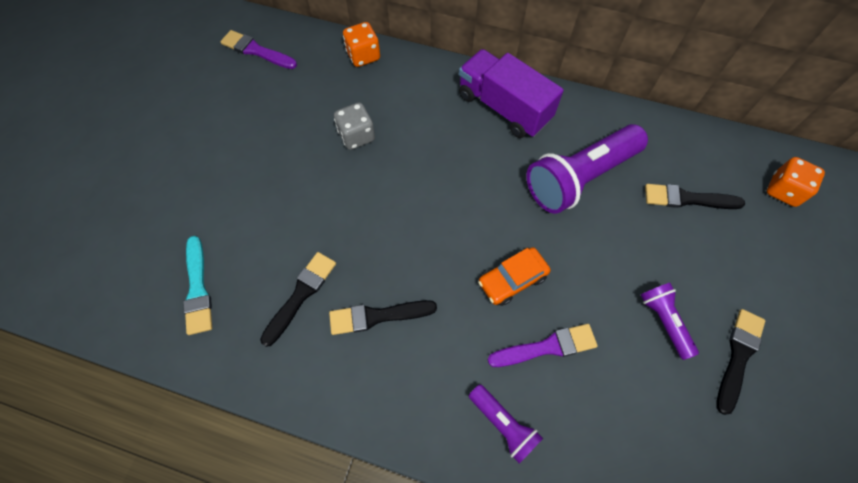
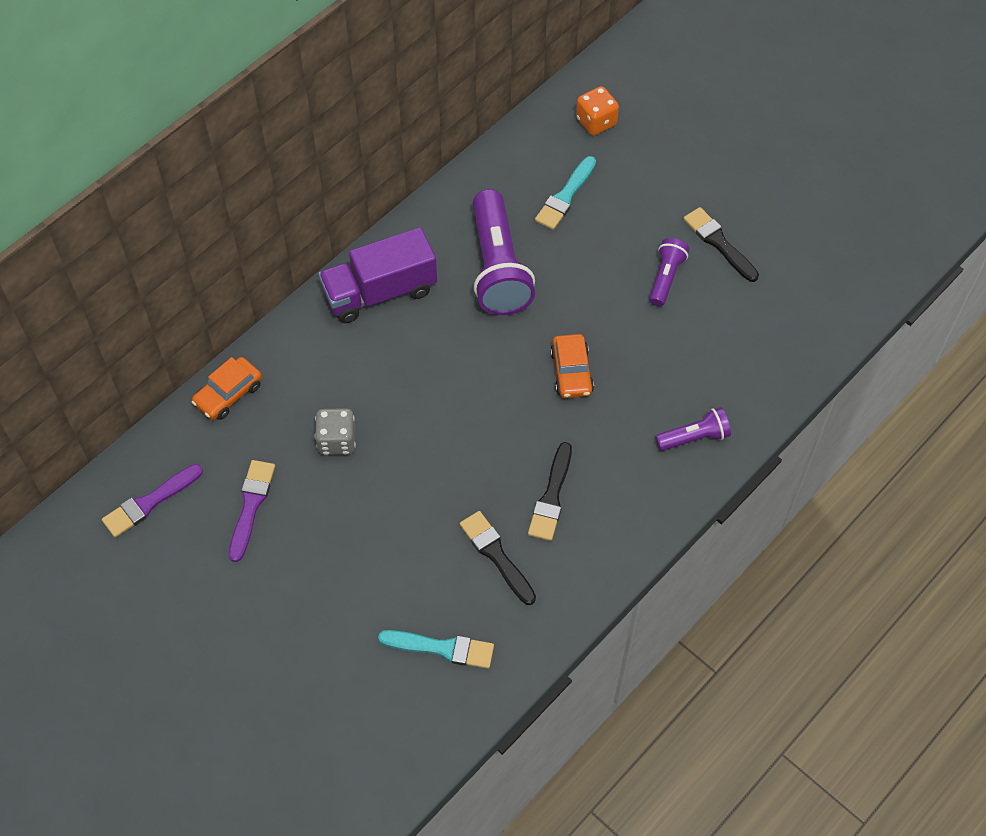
camera: 65 degrees left, 5 degrees down
orange dice [343,22,380,67] -> orange car [192,357,262,420]
purple brush [488,324,598,367] -> purple brush moved to [229,460,275,562]
purple flashlight [640,283,699,360] -> purple flashlight turned 105 degrees clockwise [649,238,689,306]
black brush [645,184,745,209] -> turquoise brush [535,156,596,230]

